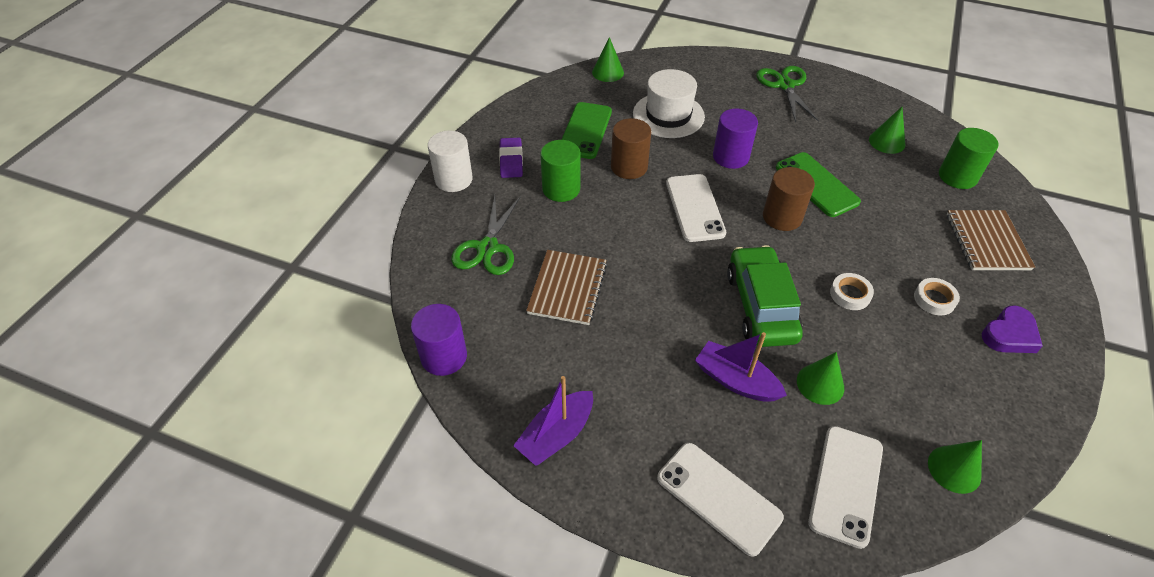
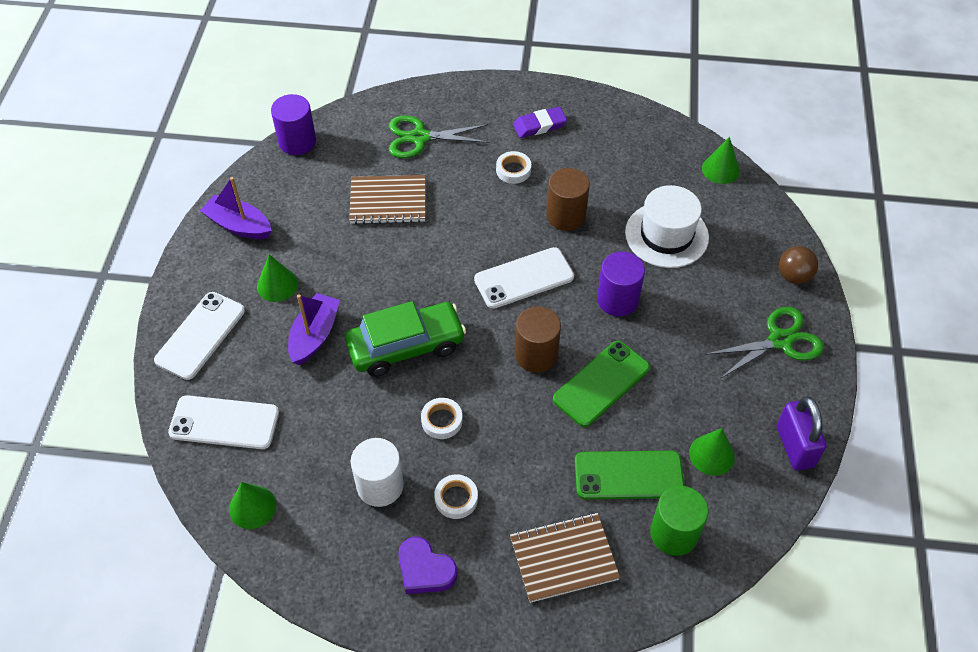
camera: 75 degrees right, 5 degrees up
white cylinder [428,130,473,192] -> white cylinder moved to [351,438,404,507]
green cylinder [540,140,581,202] -> white tape [496,151,531,184]
green phone [562,102,612,159] -> green phone moved to [575,451,684,499]
green cone [797,352,844,405] -> green cone moved to [257,254,298,302]
none -> purple padlock [777,396,827,471]
none -> brown ball [779,246,818,284]

